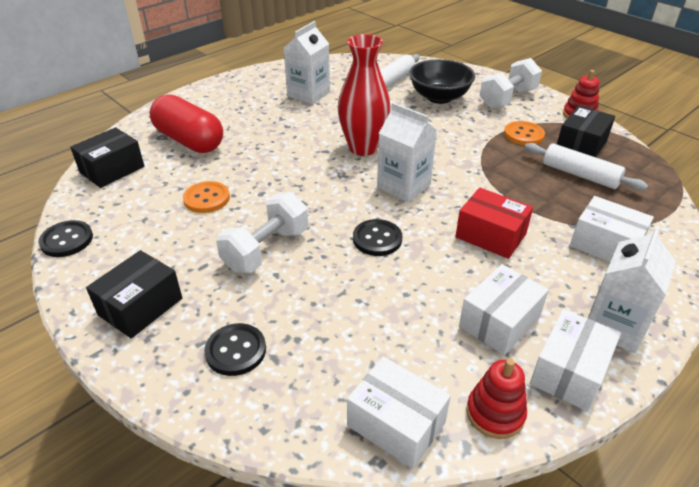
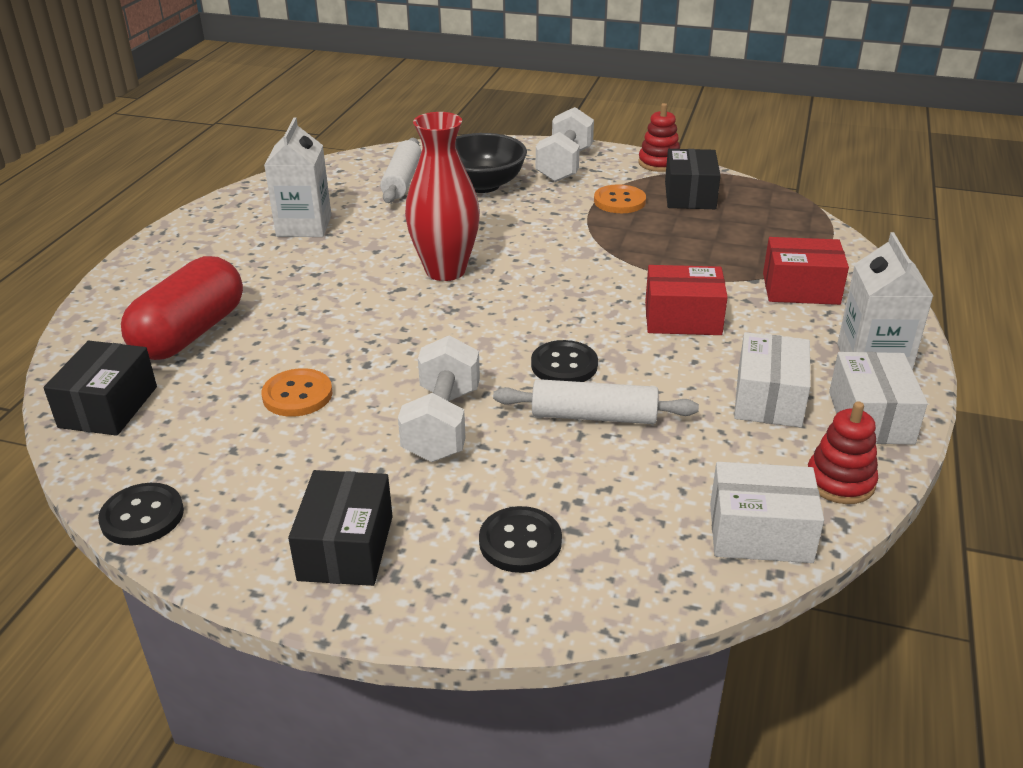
camera: 30 degrees left, 5 degrees down
red capsule [149,94,223,153] -> red capsule turned 75 degrees counterclockwise [121,256,243,360]
white carton [377,103,437,202] -> none
white rolling pin [524,143,648,191] -> white rolling pin moved to [493,379,699,424]
white box [570,196,654,262] -> red box [763,237,849,305]

